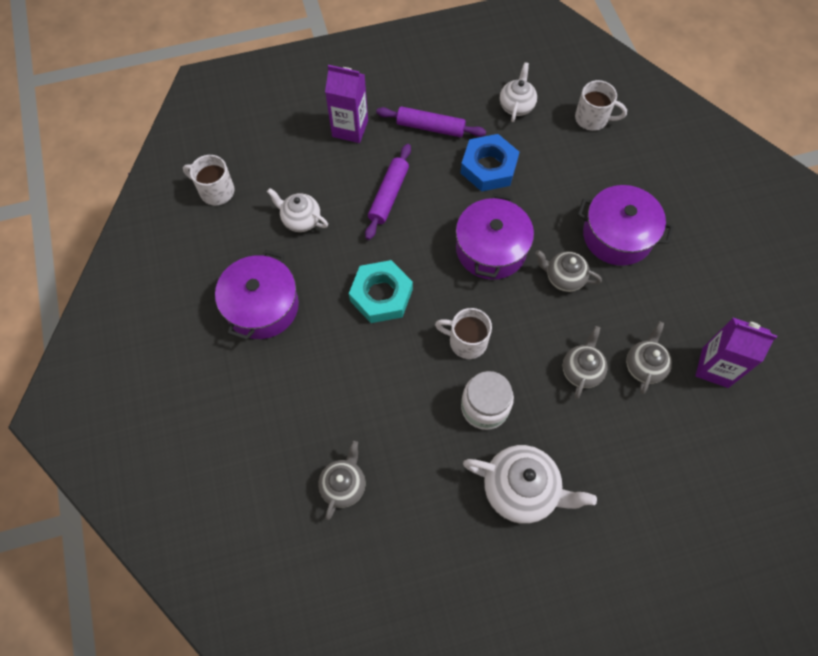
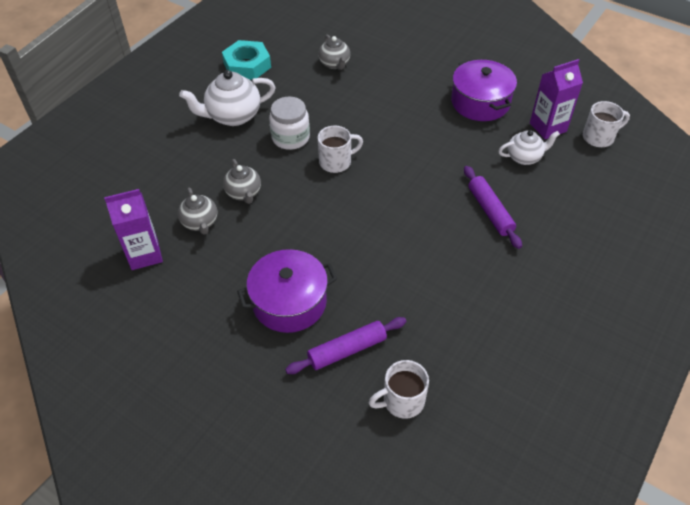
camera: 140 degrees right, 15 degrees down
purple carton [325,65,368,143] -> purple carton moved to [530,59,583,139]
turquoise nut [349,260,413,323] -> turquoise nut moved to [222,40,271,80]
purple rolling pin [376,106,486,137] -> purple rolling pin moved to [285,317,406,374]
purple pot [456,194,534,280] -> none
blue nut [460,134,519,192] -> none
white teapot [500,62,537,122] -> none
grey teapot [535,250,602,292] -> none

